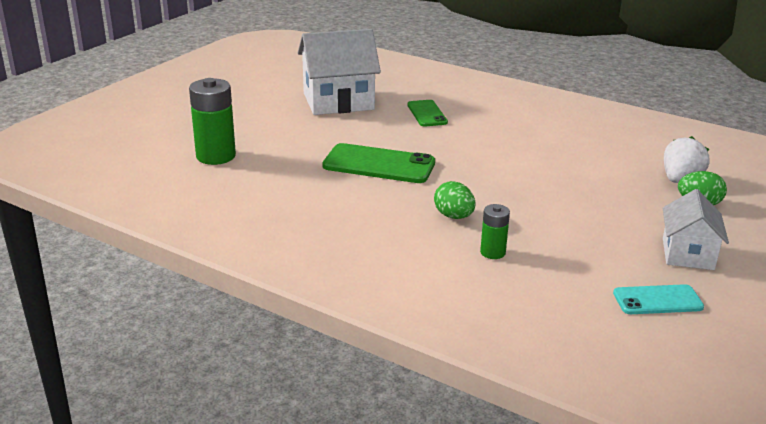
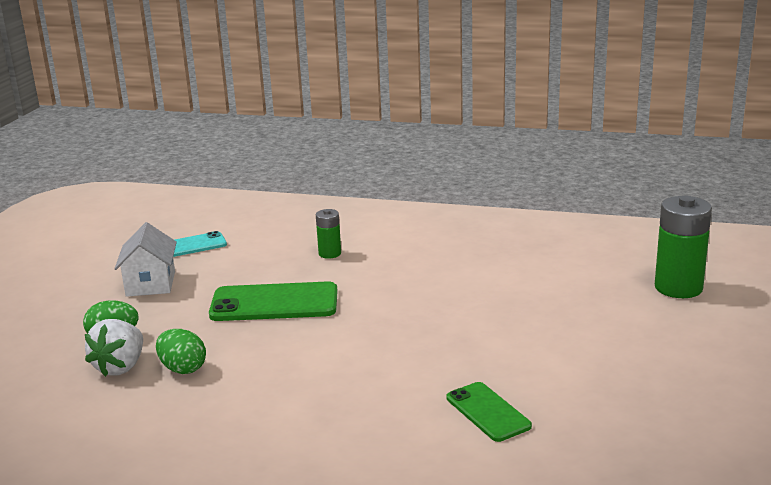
camera: 165 degrees right, 5 degrees down
white house [298,29,381,115] -> none
green phone [322,143,435,183] -> green phone moved to [209,281,338,321]
green egg [434,181,476,219] -> green egg moved to [156,329,206,374]

